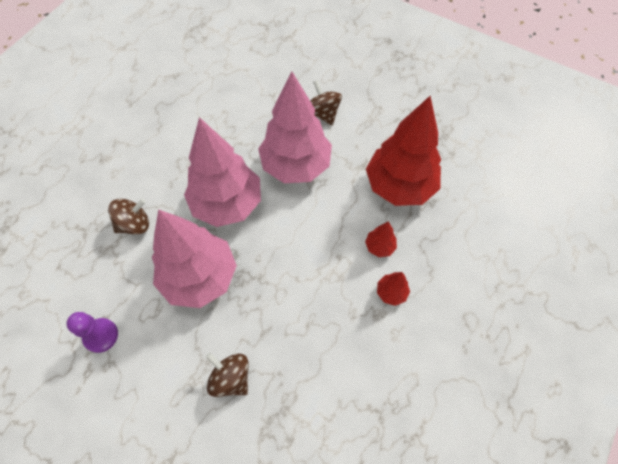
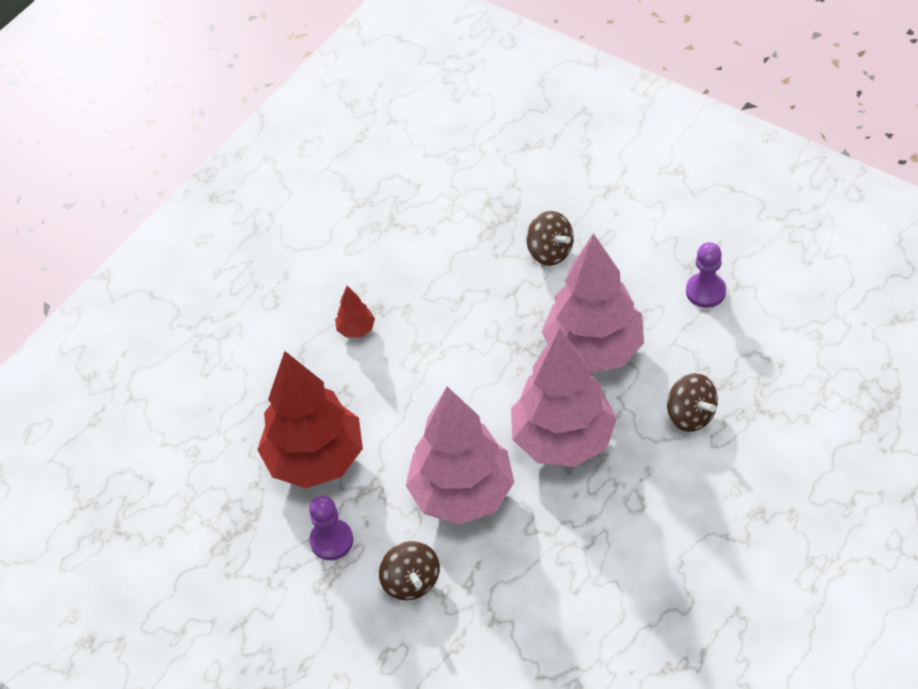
camera: 170 degrees left, 10 degrees down
brown spinning top [108,198,149,235] -> brown spinning top turned 105 degrees counterclockwise [667,373,718,432]
red tree [365,221,397,257] -> none
none -> purple pawn [309,496,353,560]

